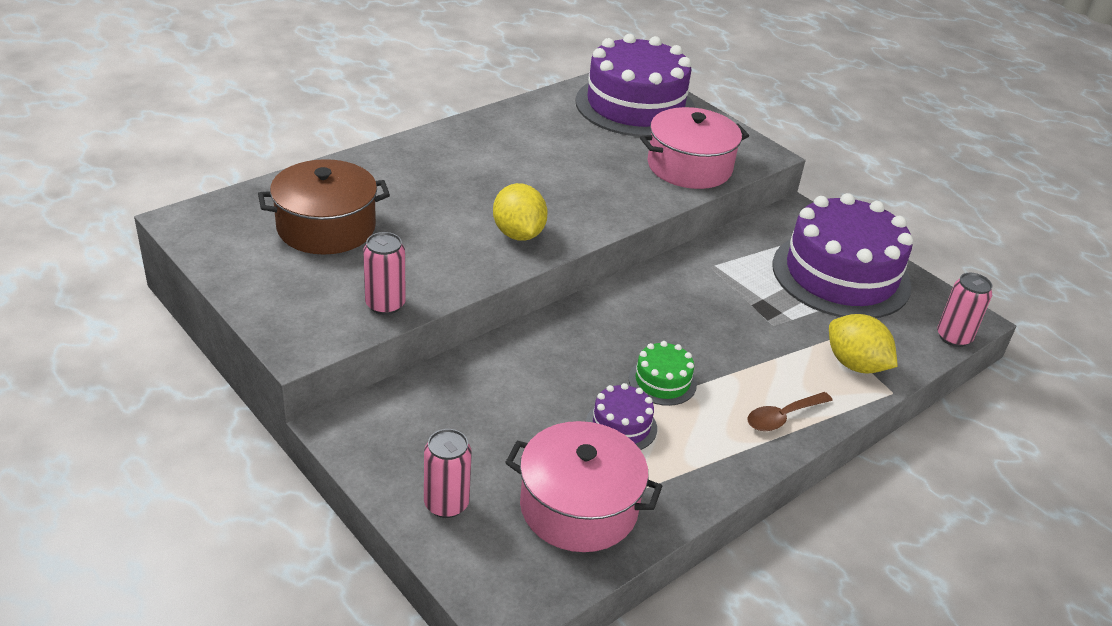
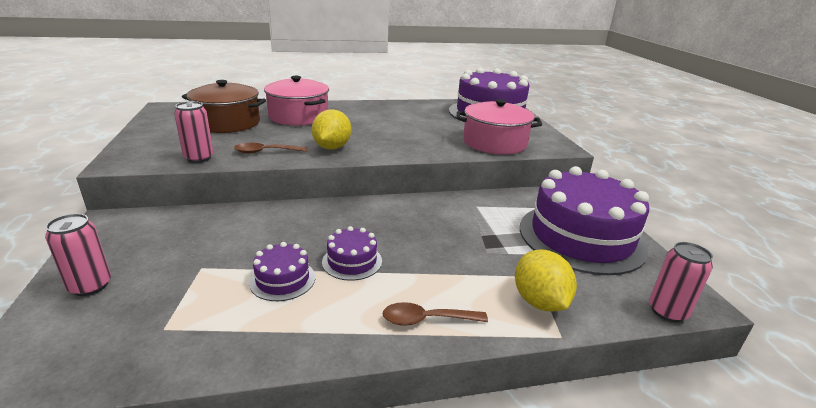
camera: 30 degrees right, 10 degrees down
pink pot [505,421,662,552] -> pink pot moved to [264,76,329,126]
green cake [629,341,697,406] -> purple cake [322,226,382,281]
none -> brown spoon [234,143,307,153]

